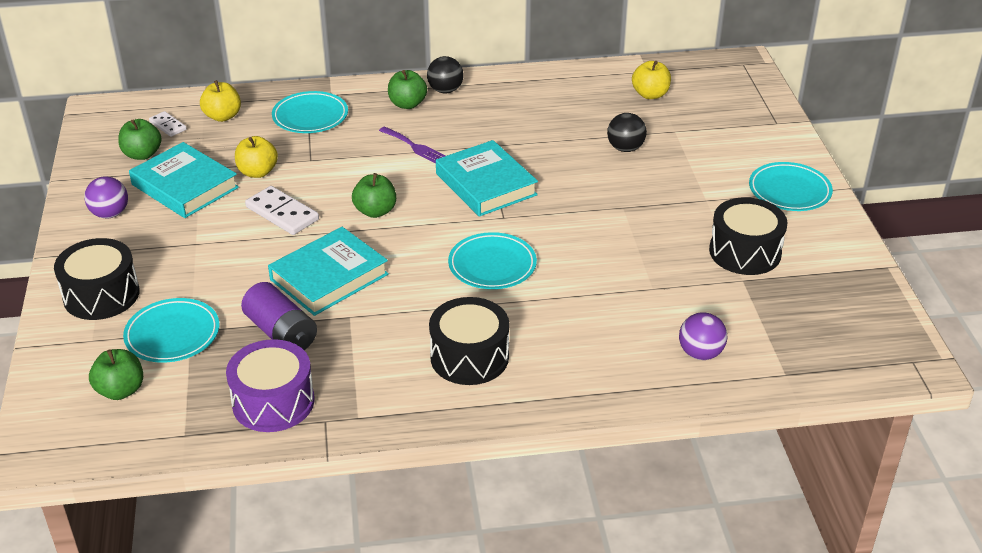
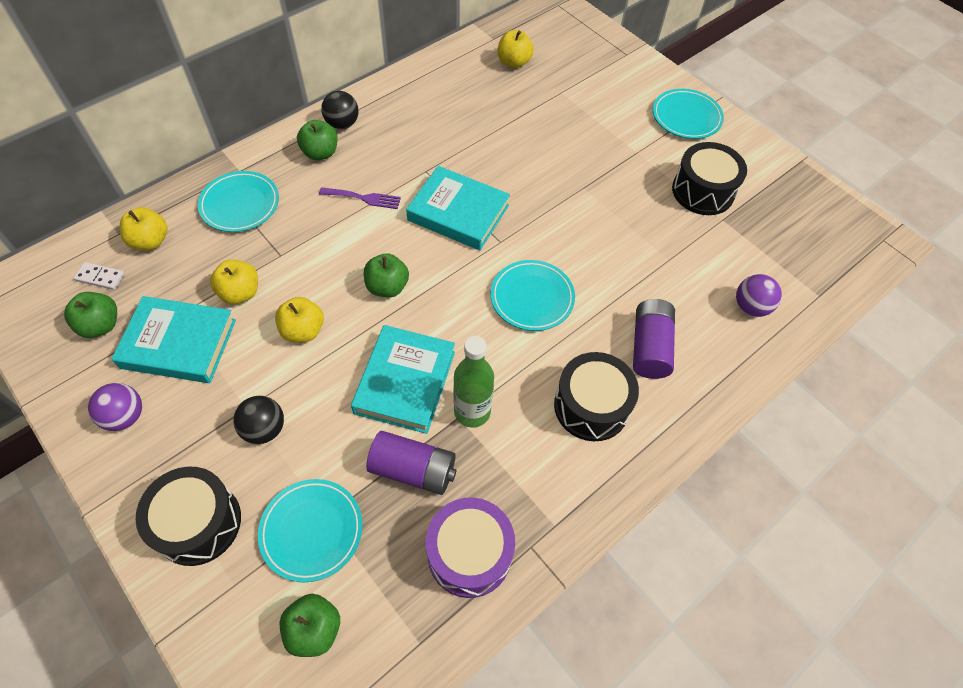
camera: 35 degrees left, 20 degrees up
white domino [245,186,319,235] -> yellow apple [275,297,324,342]
black ball [607,113,647,152] -> black ball moved to [233,396,284,444]
none -> green bottle [453,336,494,428]
none -> purple battery [633,299,675,379]

